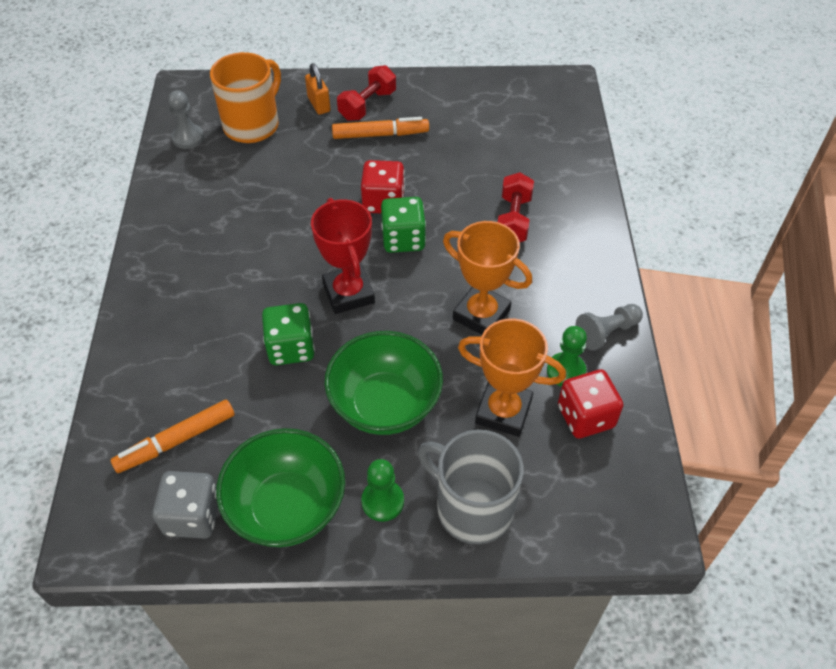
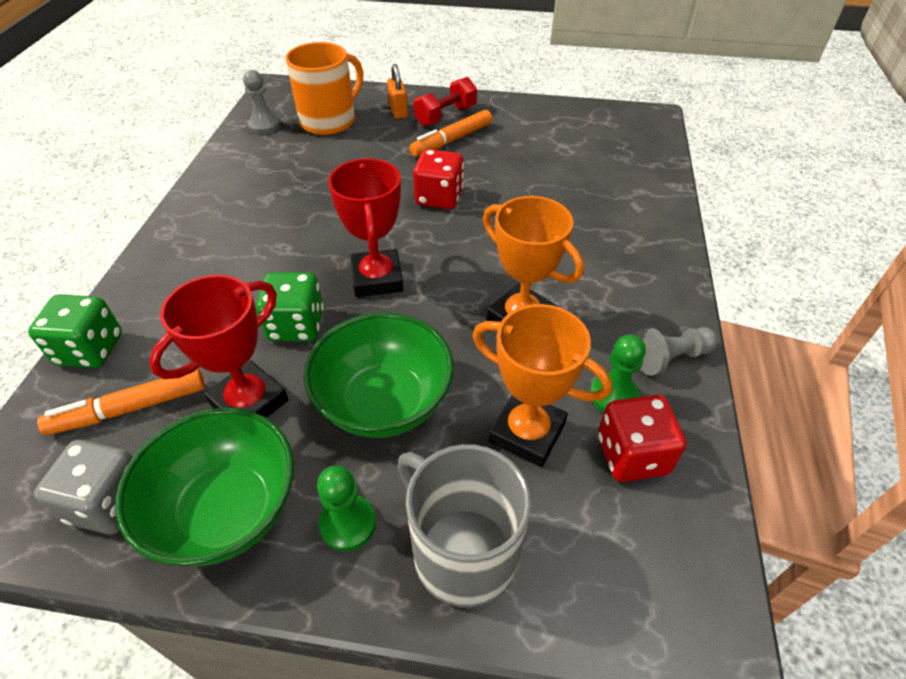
camera: 10 degrees right, 5 degrees down
orange marker [332,117,429,139] -> orange marker turned 135 degrees clockwise [409,110,492,157]
green dice [381,197,426,253] -> green dice moved to [28,294,122,368]
red dumbbell [498,172,534,242] -> none
none -> red trophy [149,275,289,418]

